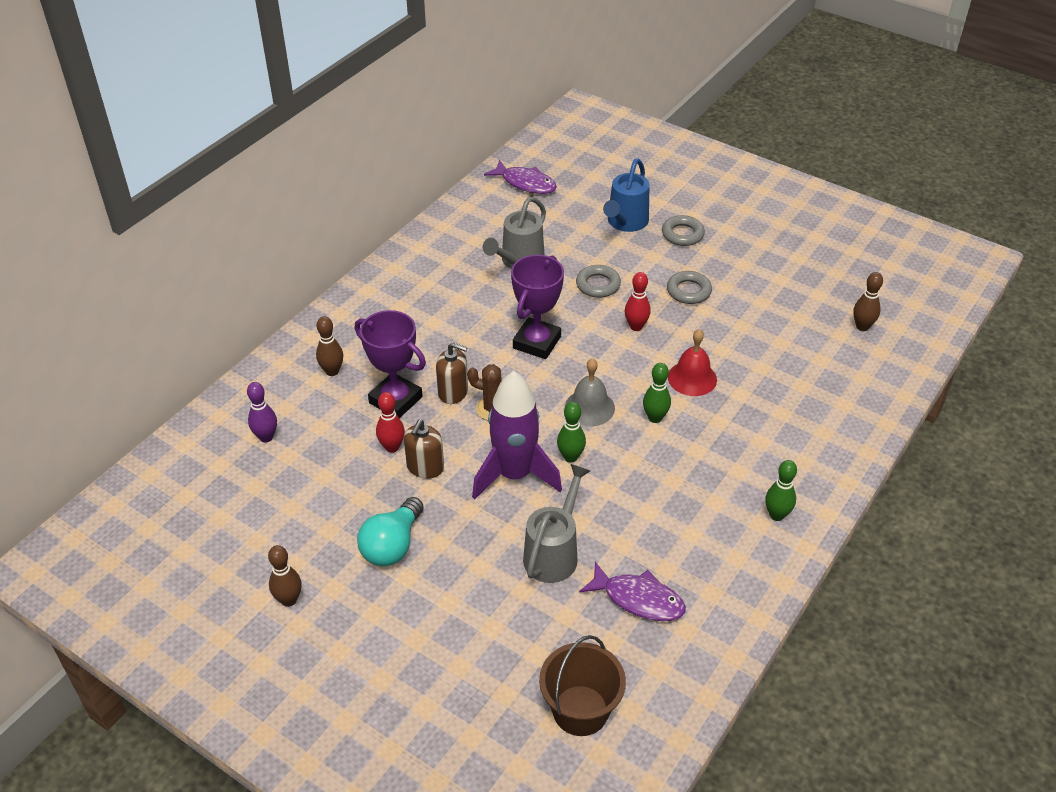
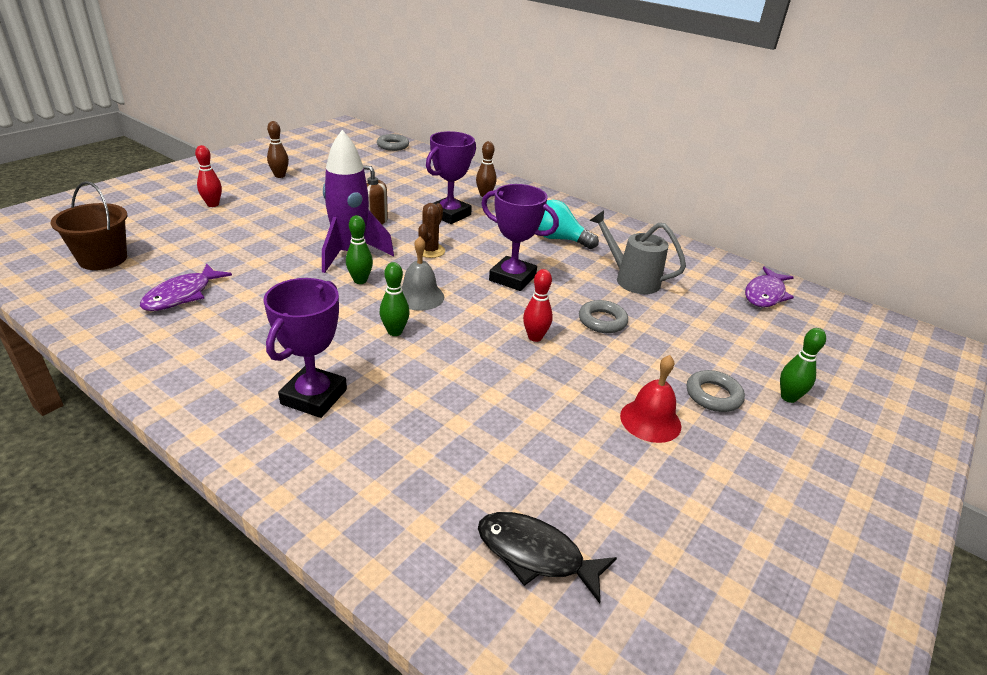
camera: 90 degrees right, 10 degrees down
purple bowling pin [247,382,277,443] -> none
turquoise light bulb [357,497,424,566] -> turquoise light bulb moved to [538,200,599,249]
red bowling pin [376,392,405,453] -> red bowling pin moved to [195,145,222,207]
brown soap dispenser [436,343,468,404] -> none
grey watering can [523,464,590,583] -> none
blue watering can [603,158,649,232] -> none
grey ring [667,271,712,304] -> grey ring moved to [377,134,409,151]
red bell [668,329,717,396] -> red bell moved to [620,355,681,443]
green bowling pin [765,460,797,521] -> green bowling pin moved to [780,328,826,403]
brown bowling pin [853,272,883,331] -> black fish [478,512,617,604]
none -> purple trophy [263,278,347,418]

